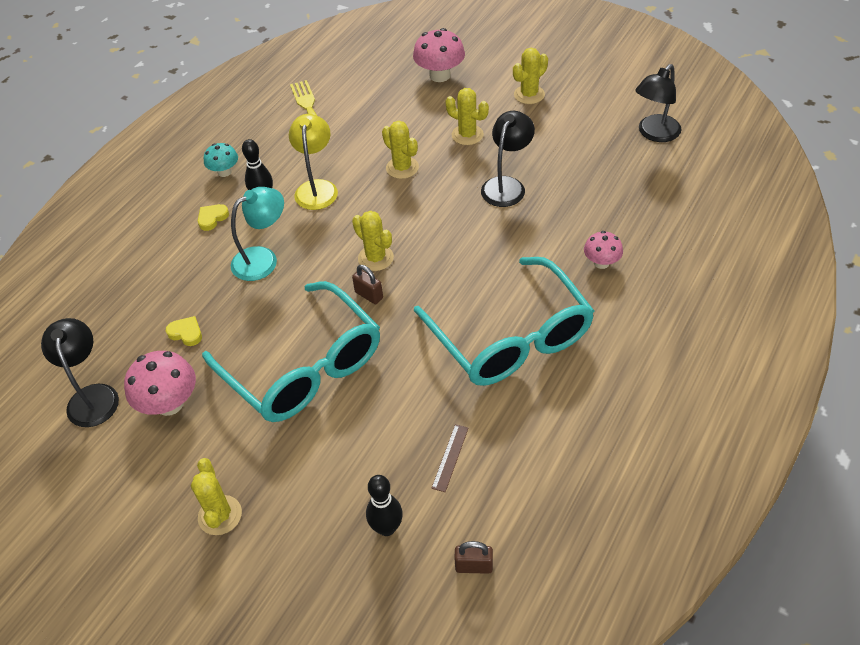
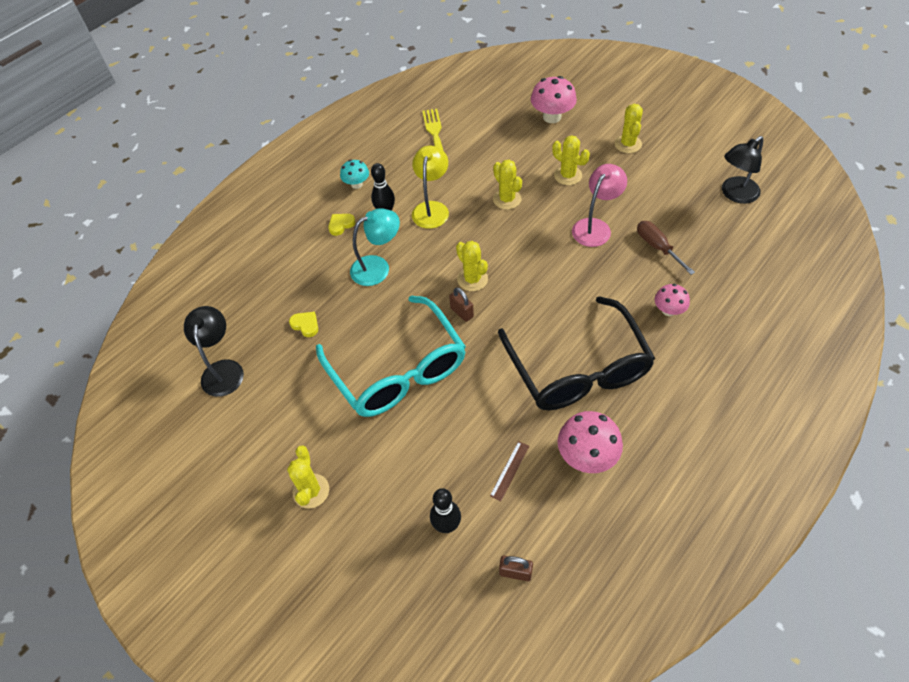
camera: 10 degrees right, 5 degrees up
pink mushroom [124,351,196,416] -> pink mushroom moved to [558,411,623,473]
turquoise glasses [414,257,594,386] -> black glasses [498,296,655,410]
black lamp [481,111,535,207] -> pink lamp [572,164,627,247]
yellow cactus [513,48,548,104] -> yellow cactus turned 60 degrees counterclockwise [614,104,643,153]
none -> brown screwdriver [637,221,695,275]

